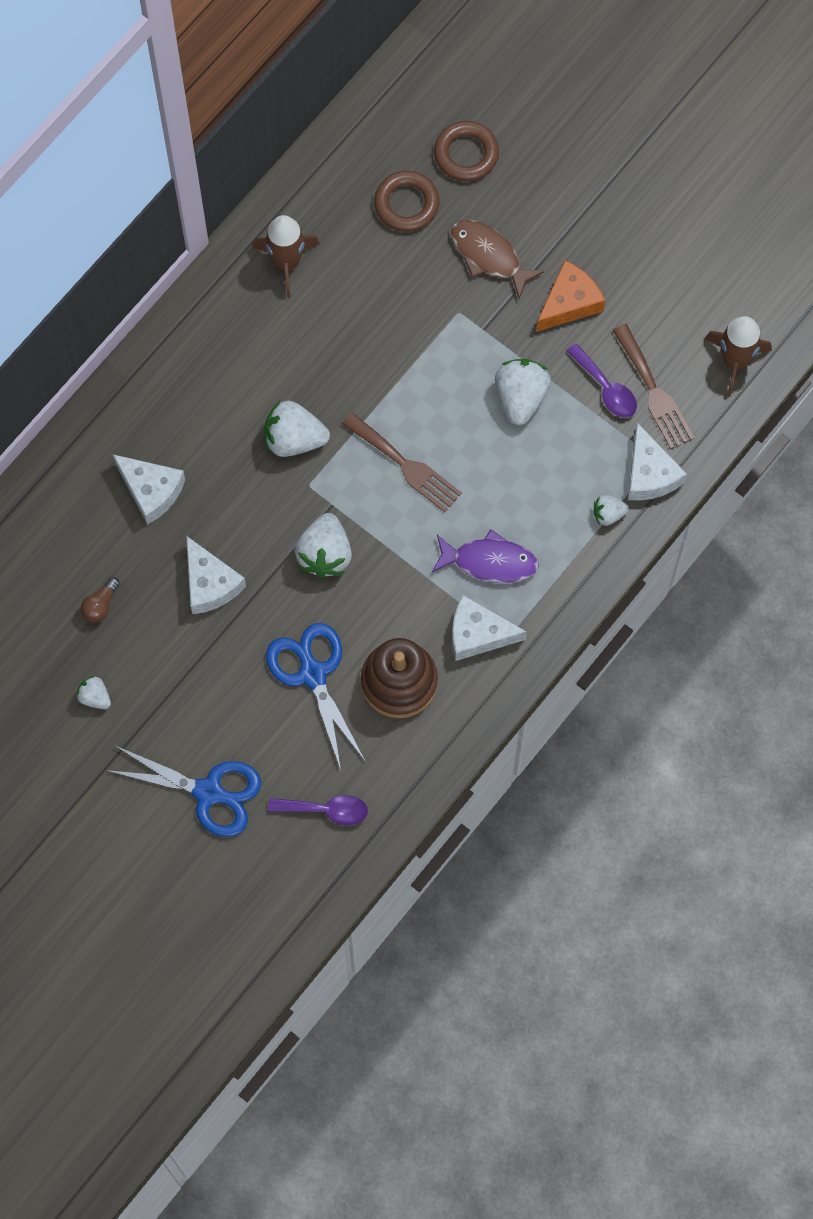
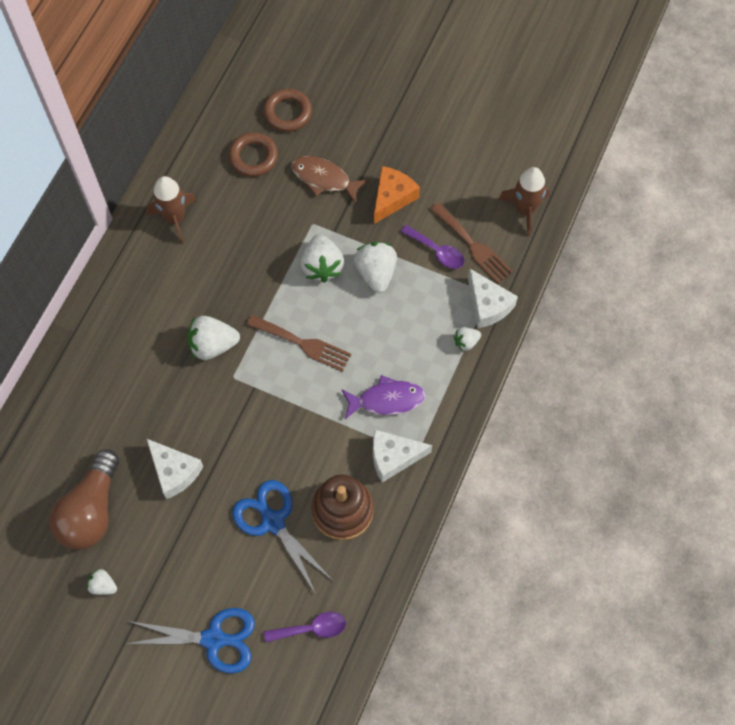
camera: 15 degrees left, 5 degrees down
brown light bulb [81,577,120,623] -> brown light bulb [49,449,119,550], size x2.48
white cheese [113,454,185,525] -> none
white strawberry [295,513,352,578] -> white strawberry moved to [301,234,344,283]

